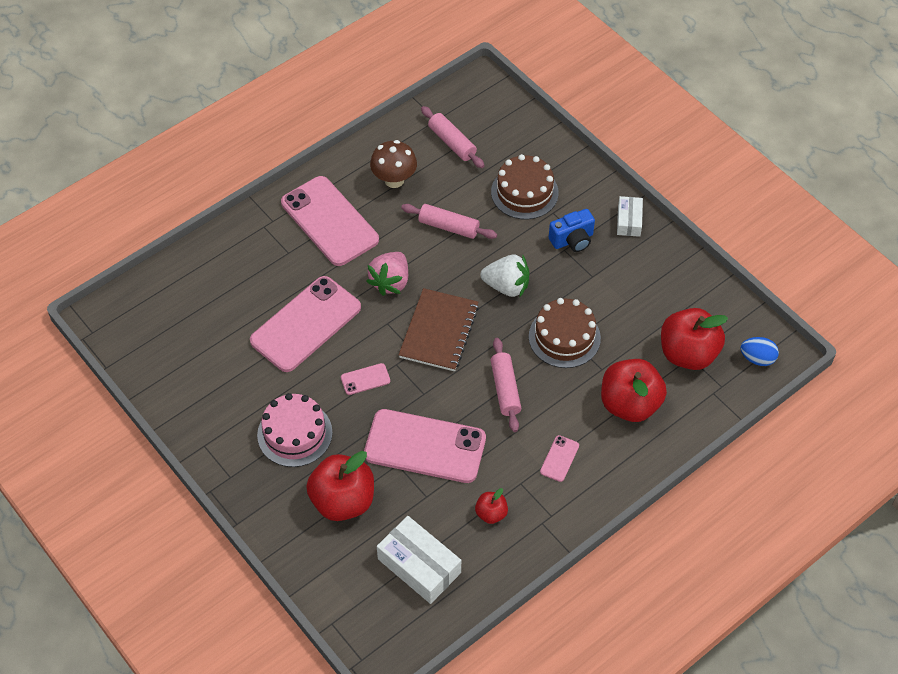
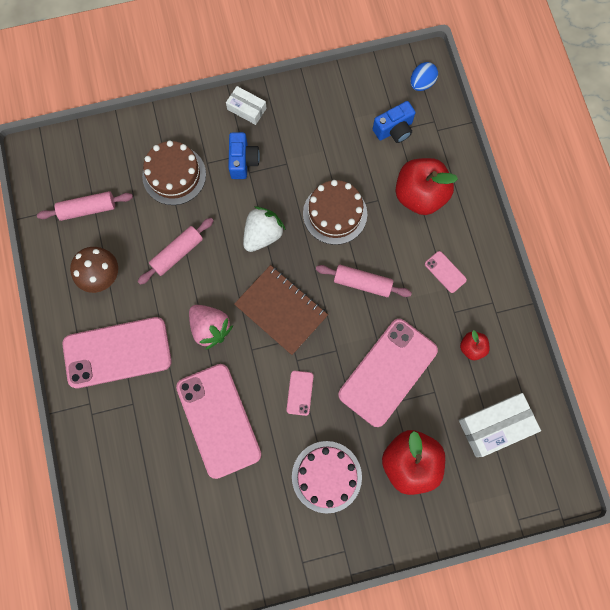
camera: 65 degrees left, 20 degrees up
red apple [661,308,728,370] -> blue camera [373,101,416,143]

